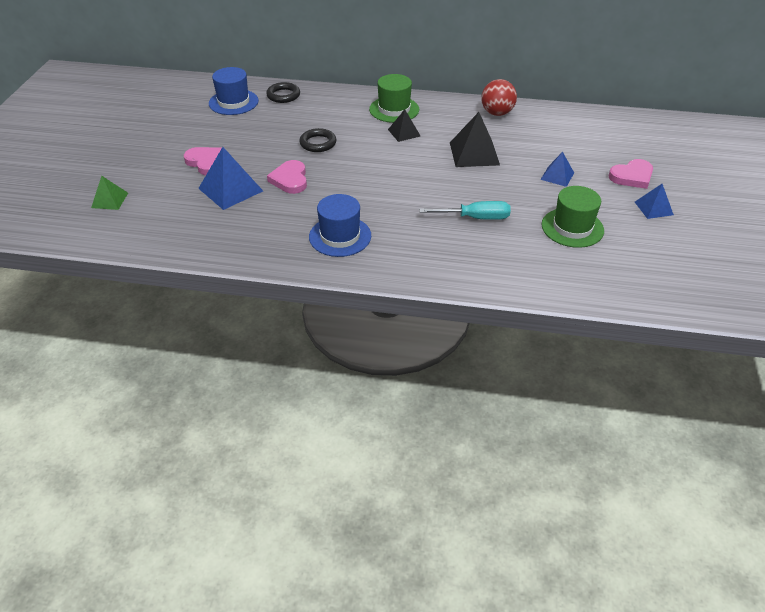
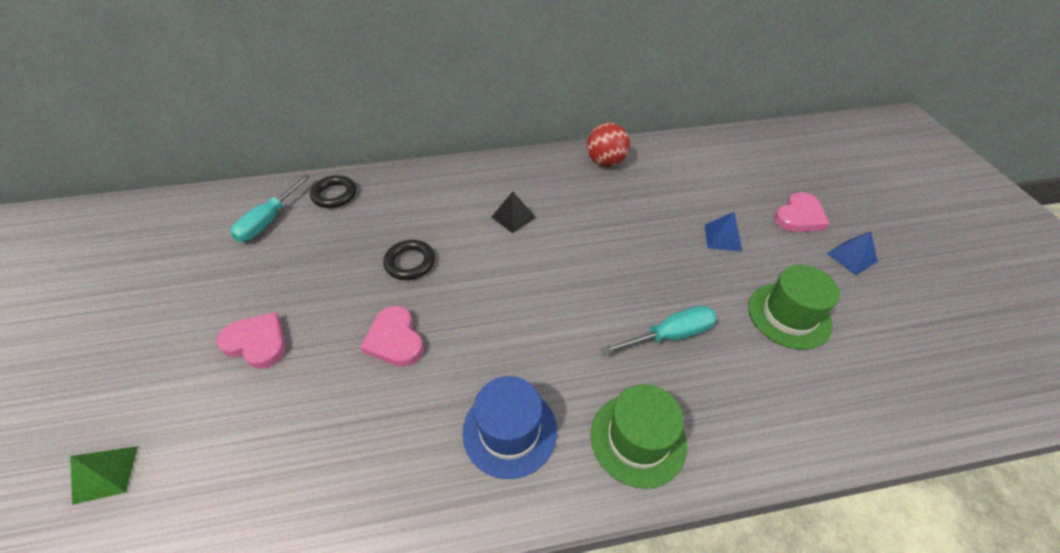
camera: 20 degrees left, 5 degrees up
blue pyramid [198,147,263,210] -> none
blue hat [209,67,259,115] -> turquoise screwdriver [230,175,310,242]
green hat [369,74,419,123] -> green hat moved to [591,384,687,489]
black pyramid [450,112,500,167] -> none

